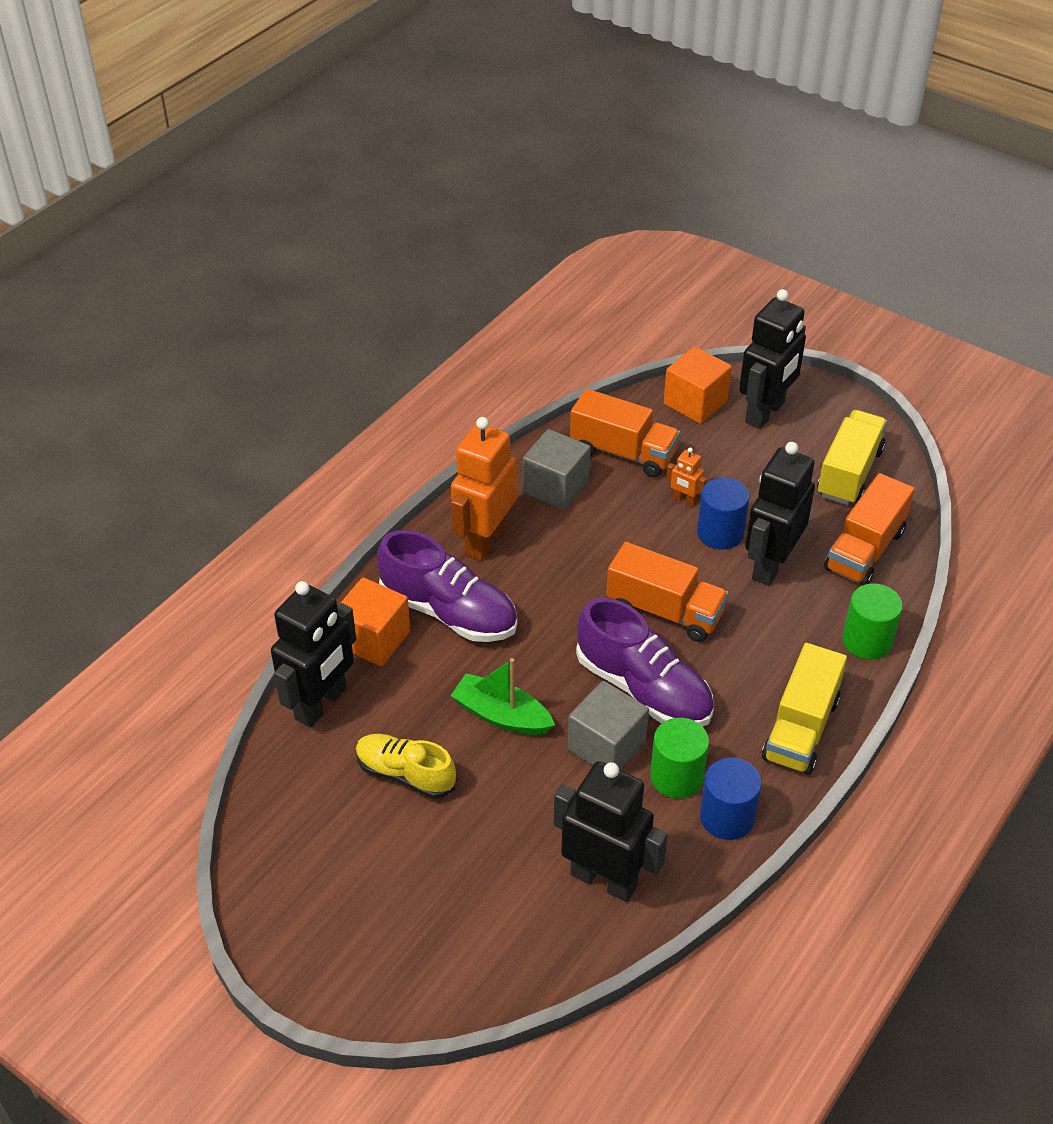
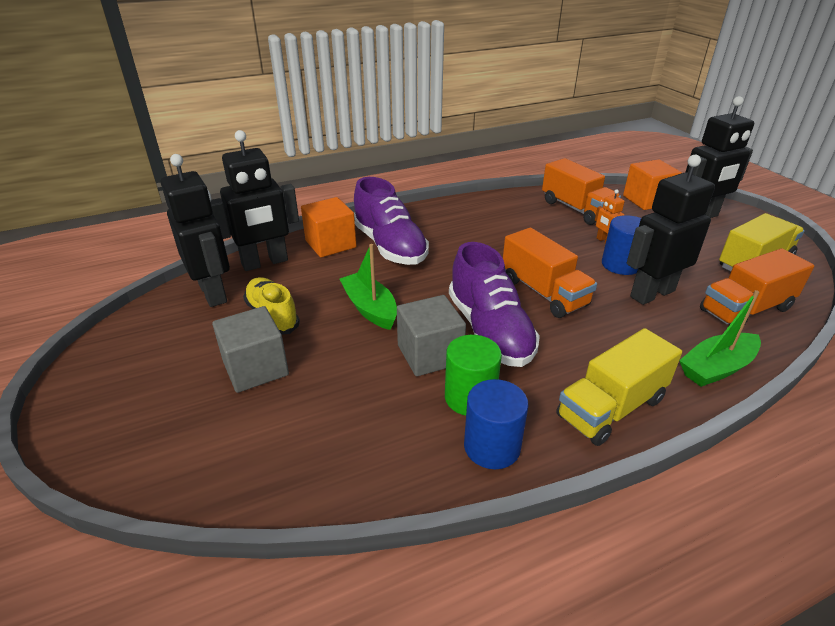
camera: 30 degrees right, 10 degrees down
orange robot [451,417,517,561] -> none
grey cube [523,429,590,510] -> grey cube moved to [212,306,289,393]
black robot [554,761,668,902] -> black robot moved to [161,154,230,307]
green cylinder [842,583,903,660] -> green boat [679,290,761,387]

